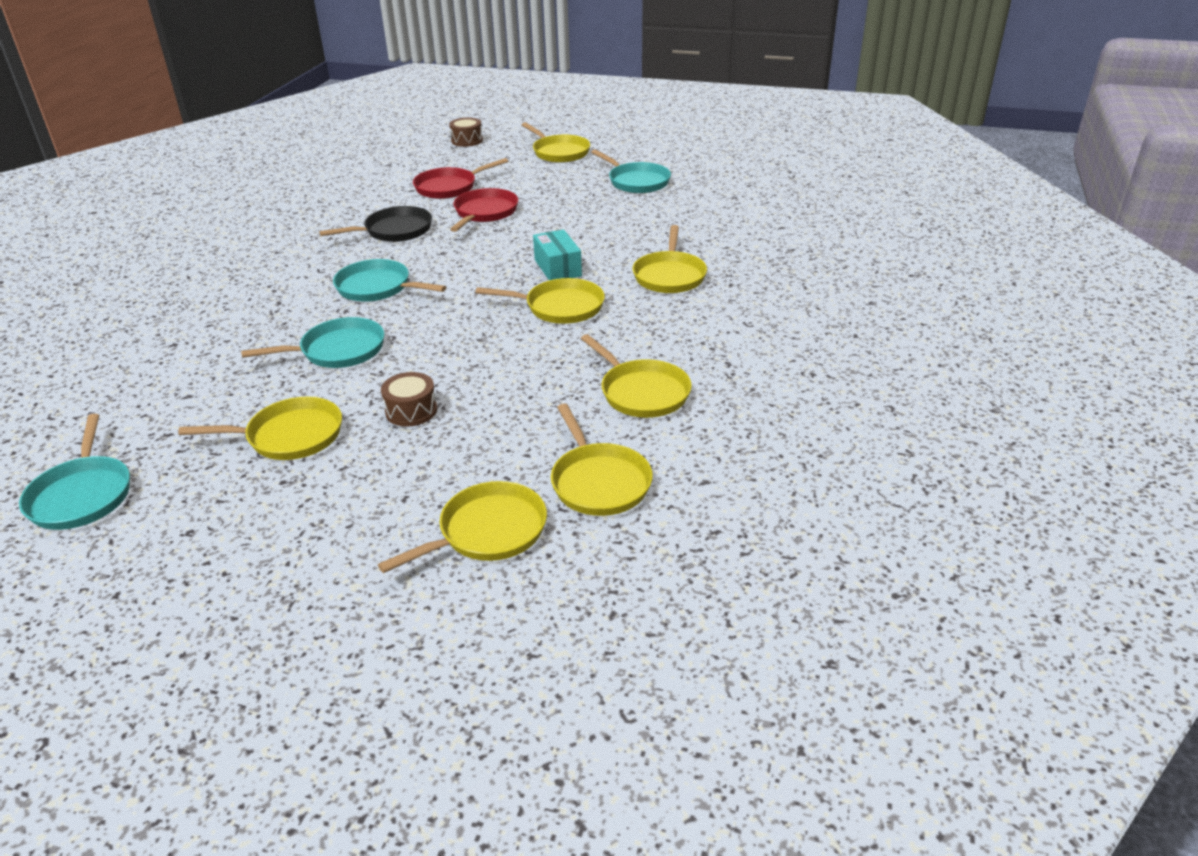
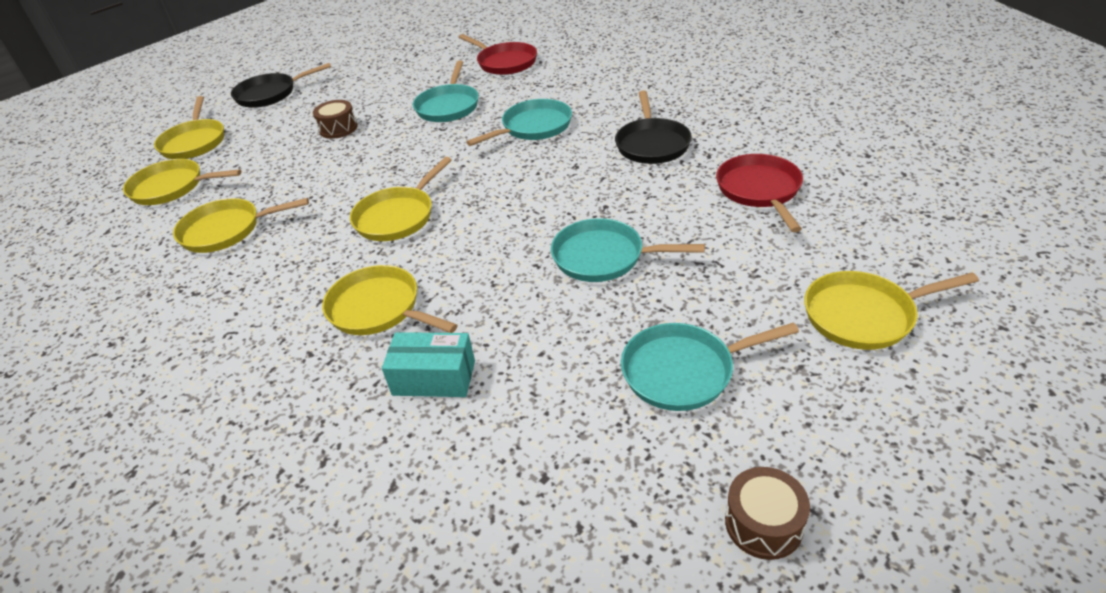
camera: 120 degrees right, 5 degrees up
turquoise pan [19,414,130,530] -> turquoise pan moved to [551,218,705,282]
yellow pan [178,397,342,460] -> none
brown drum [449,117,483,147] -> brown drum moved to [725,467,810,560]
red pan [450,188,518,232] -> red pan moved to [459,34,537,75]
turquoise box [533,229,582,280] -> turquoise box moved to [382,332,475,397]
none -> black pan [231,63,331,108]

